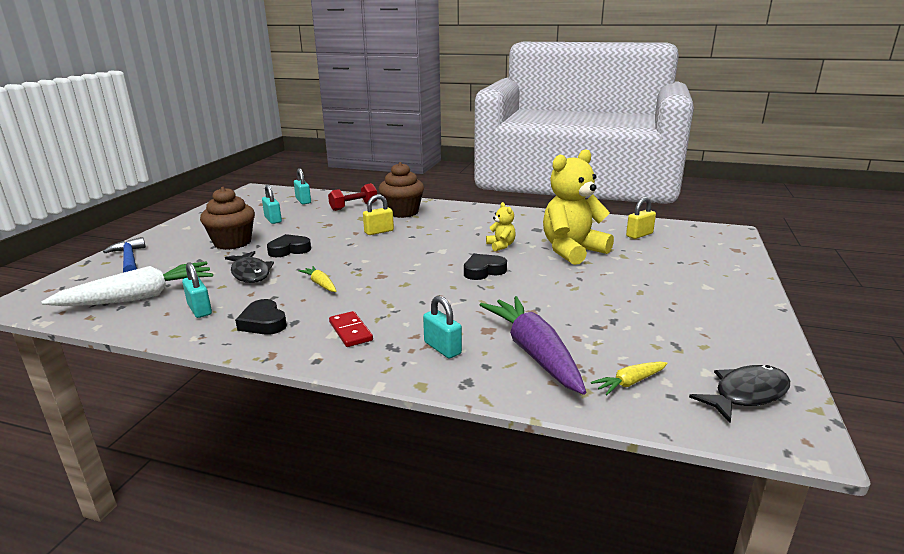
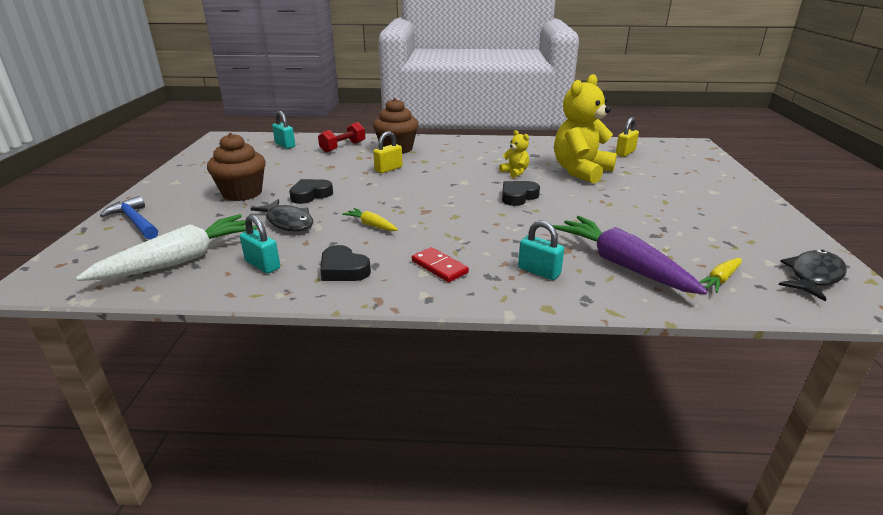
camera: 15 degrees left, 5 degrees up
turquoise padlock [262,185,282,224] -> none

